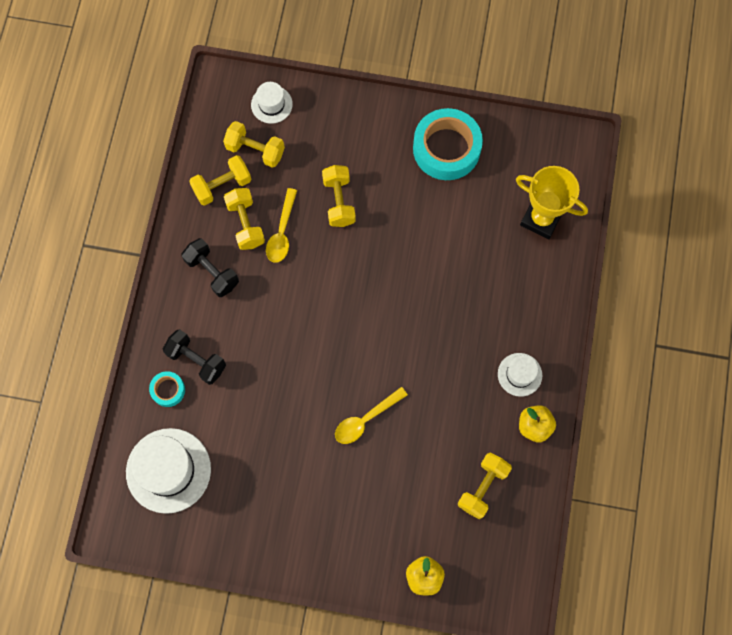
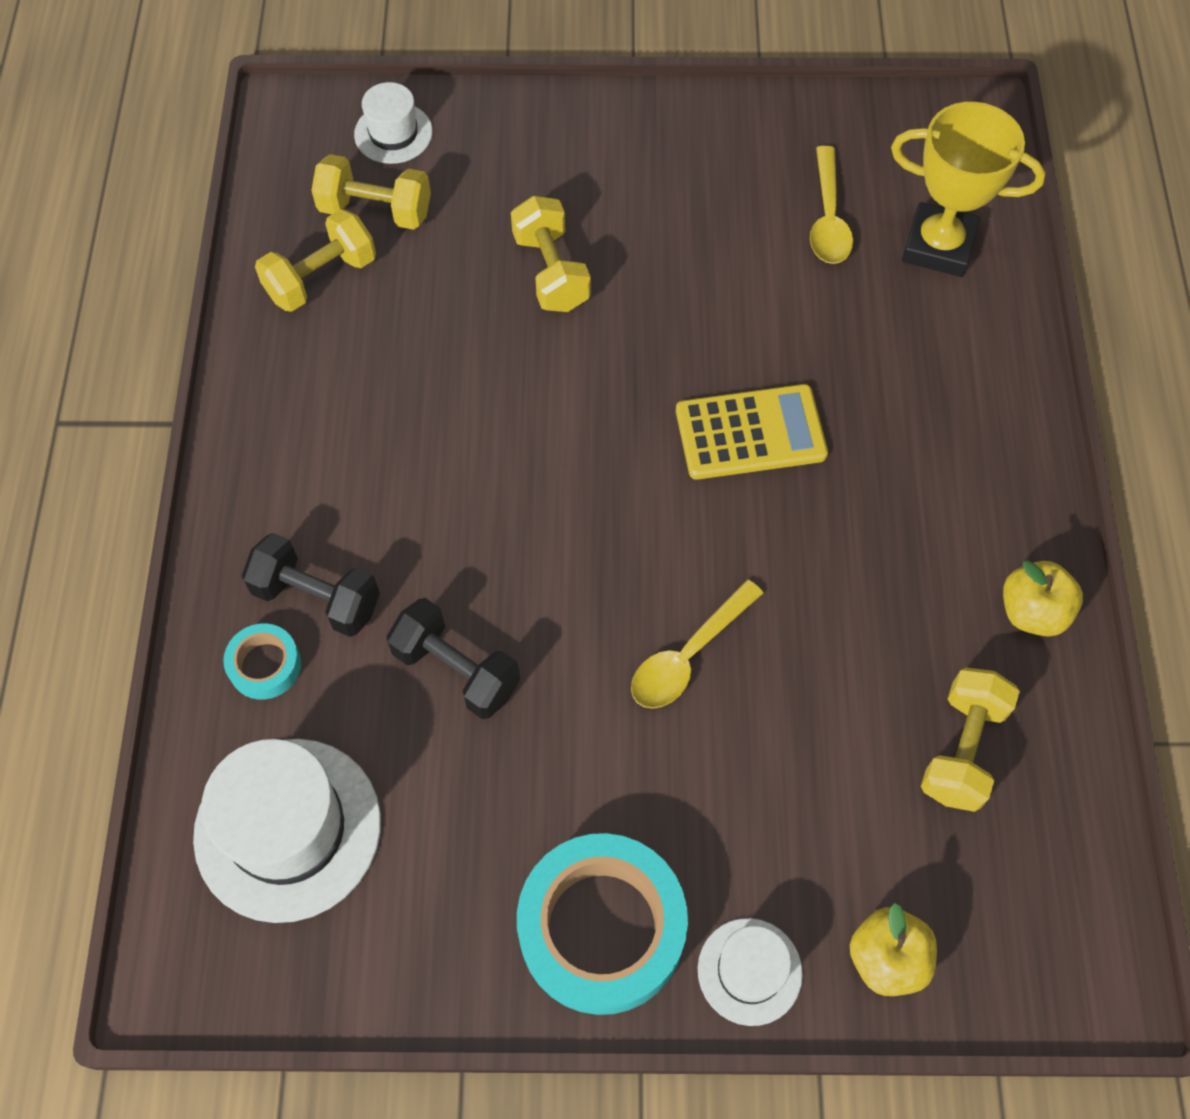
camera: 10 degrees left, 10 degrees down
black dumbbell [182,238,239,297] -> black dumbbell moved to [386,598,520,719]
yellow dumbbell [224,188,265,250] -> none
yellow spoon [266,188,297,263] -> yellow spoon moved to [810,146,853,264]
turquoise tape [413,108,483,180] -> turquoise tape moved to [517,833,688,1015]
white hat [498,353,542,397] -> white hat moved to [698,918,803,1026]
none -> yellow calculator [676,384,828,480]

